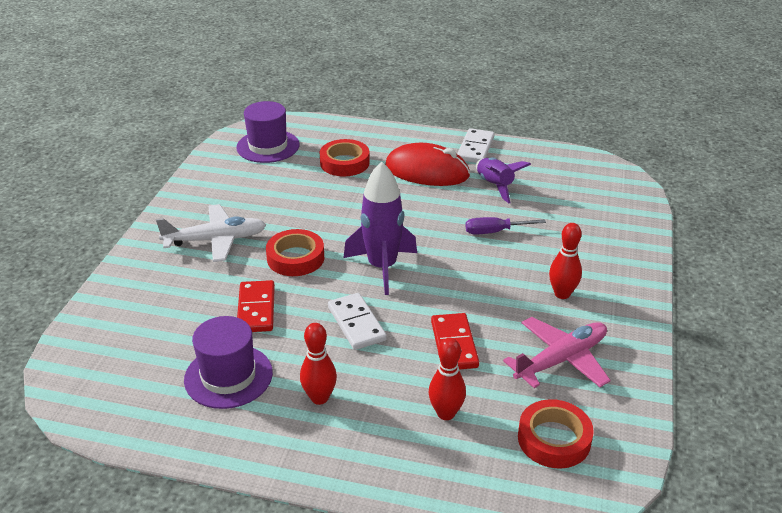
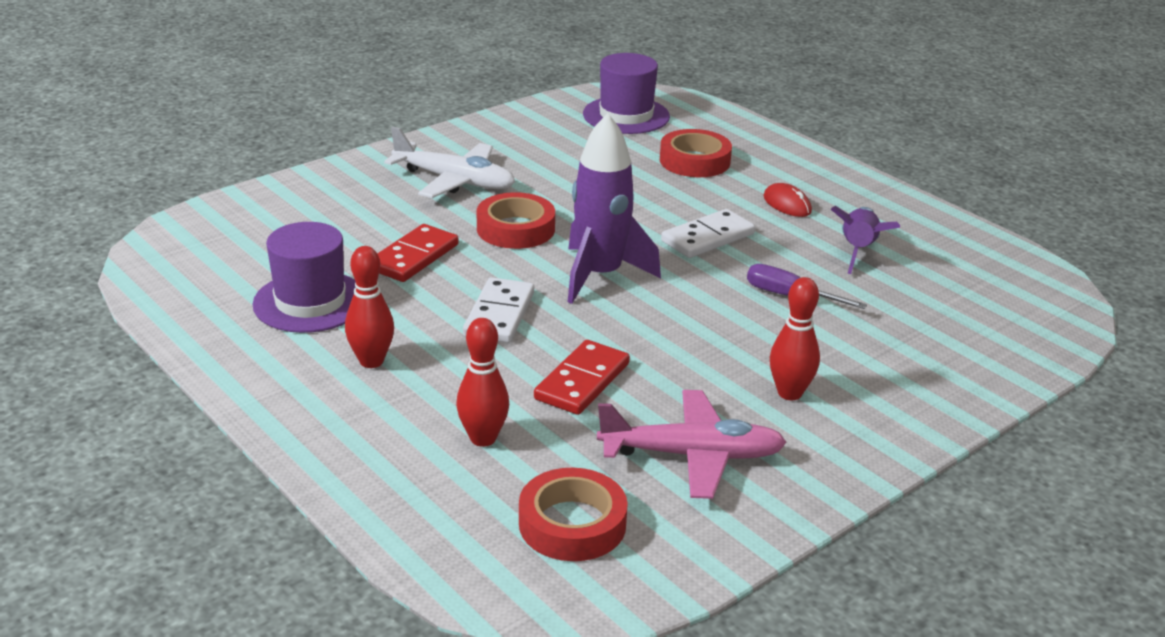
camera: 35 degrees right, 5 degrees down
red mouse [385,143,470,186] -> red mouse [764,183,812,217], size x0.46
white domino [457,128,494,163] -> white domino moved to [661,209,755,258]

